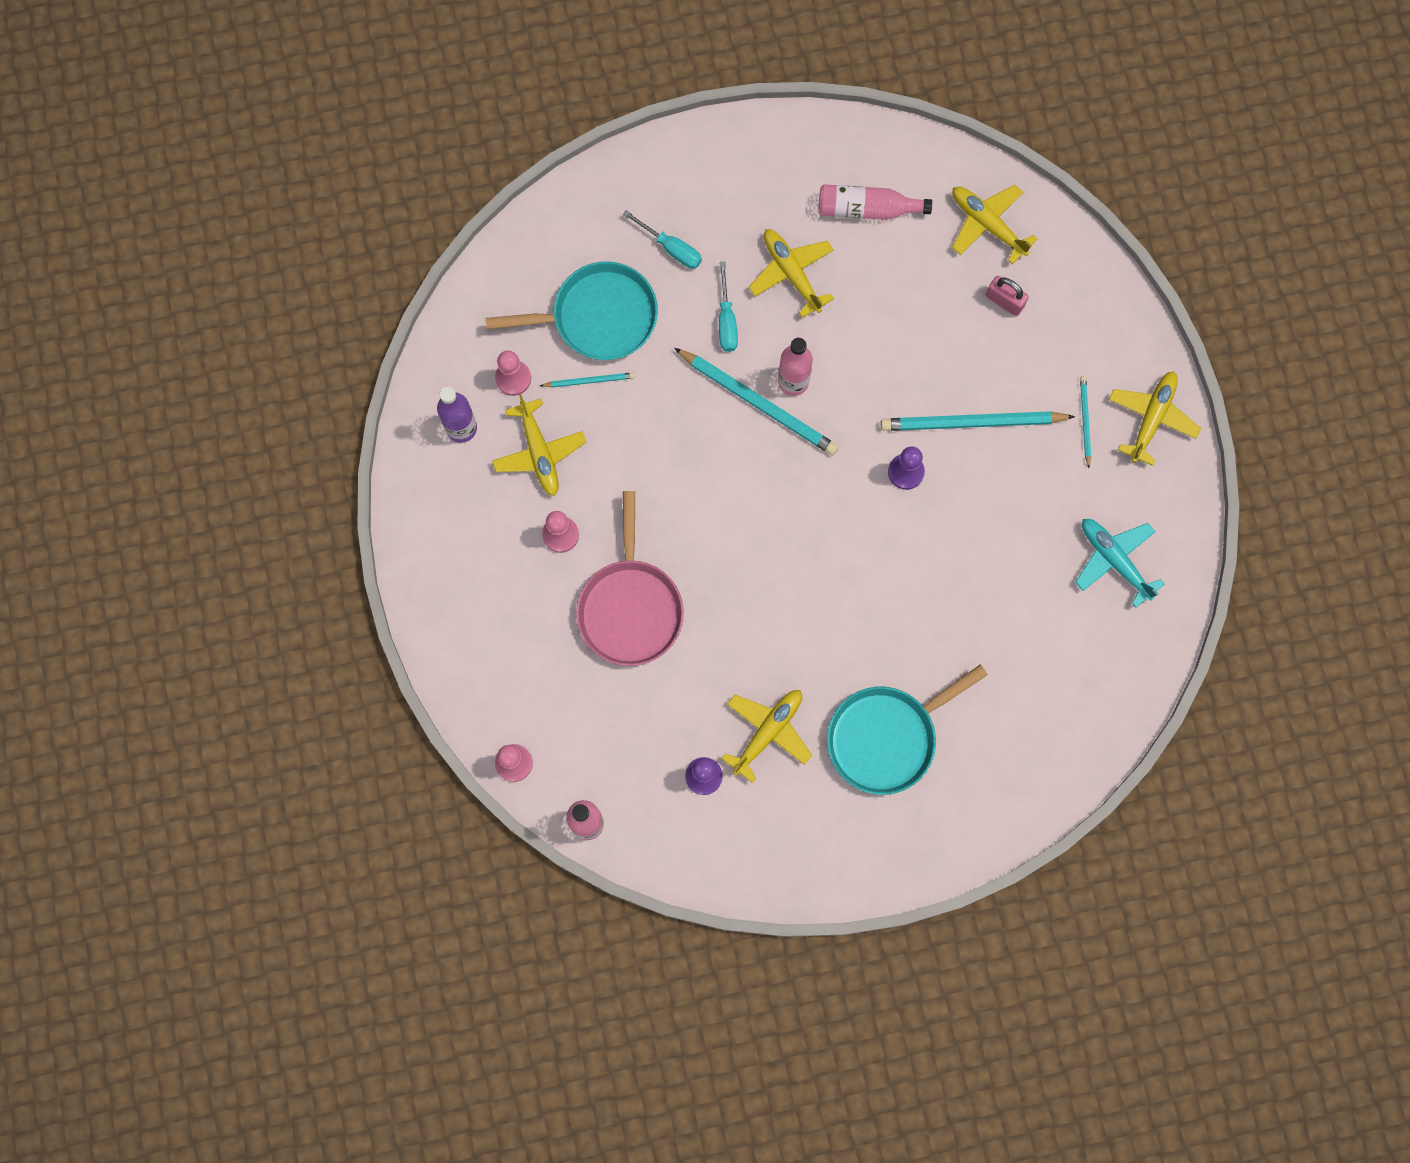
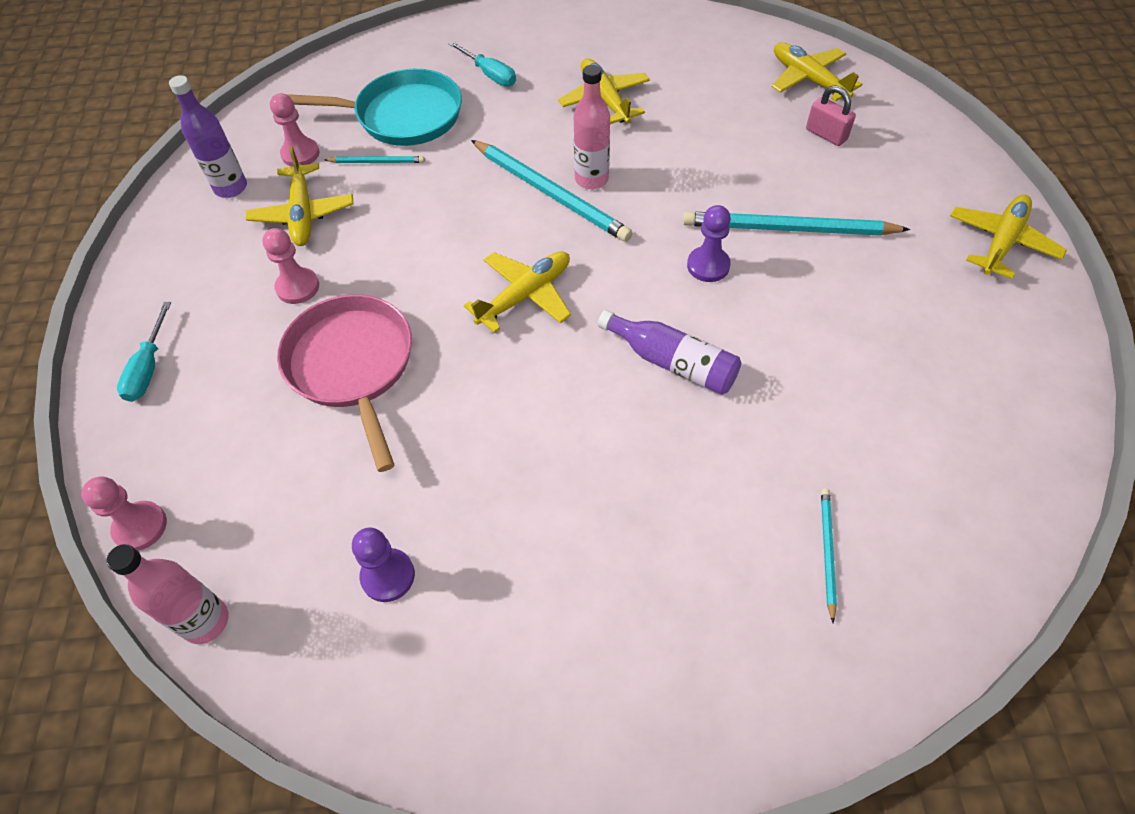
camera: 10 degrees right, 20 degrees down
pink pan [576,491,684,666] -> pink pan turned 150 degrees clockwise [277,294,412,472]
turquoise screwdriver [719,262,738,352] -> turquoise screwdriver moved to [117,302,171,402]
yellow plane [721,690,812,783] -> yellow plane moved to [464,251,571,333]
pink bottle [819,184,932,220] -> none
turquoise pan [827,665,988,795] -> none
turquoise plane [1075,519,1165,608] -> none
turquoise pencil [1080,376,1091,468] -> turquoise pencil moved to [821,488,837,623]
none -> purple bottle [598,310,741,395]

